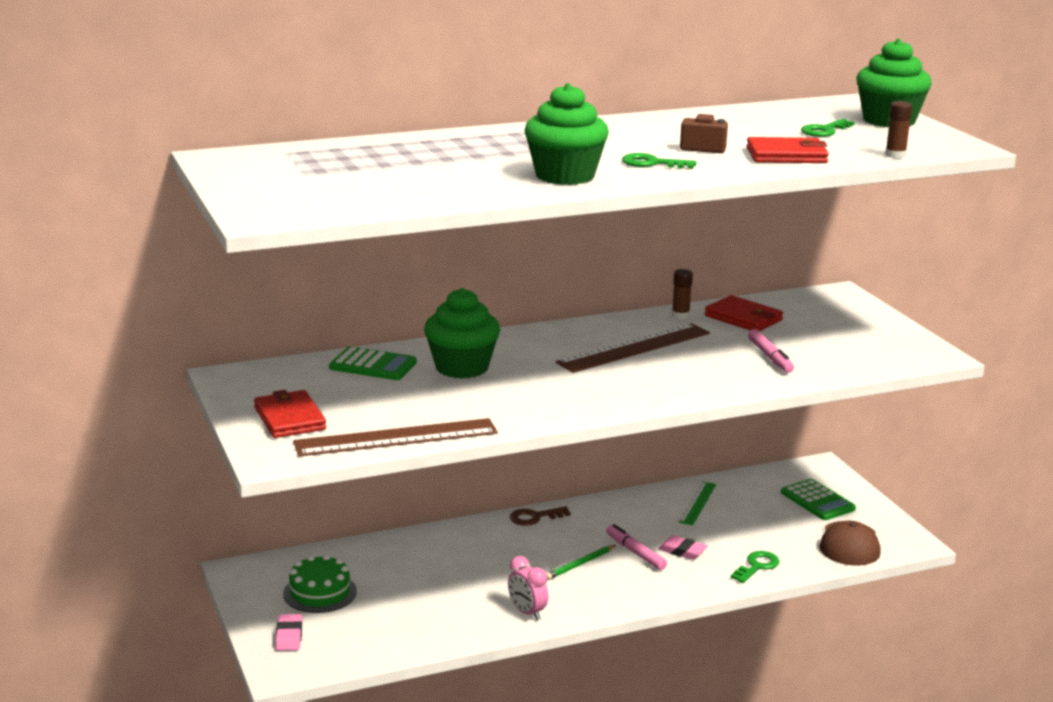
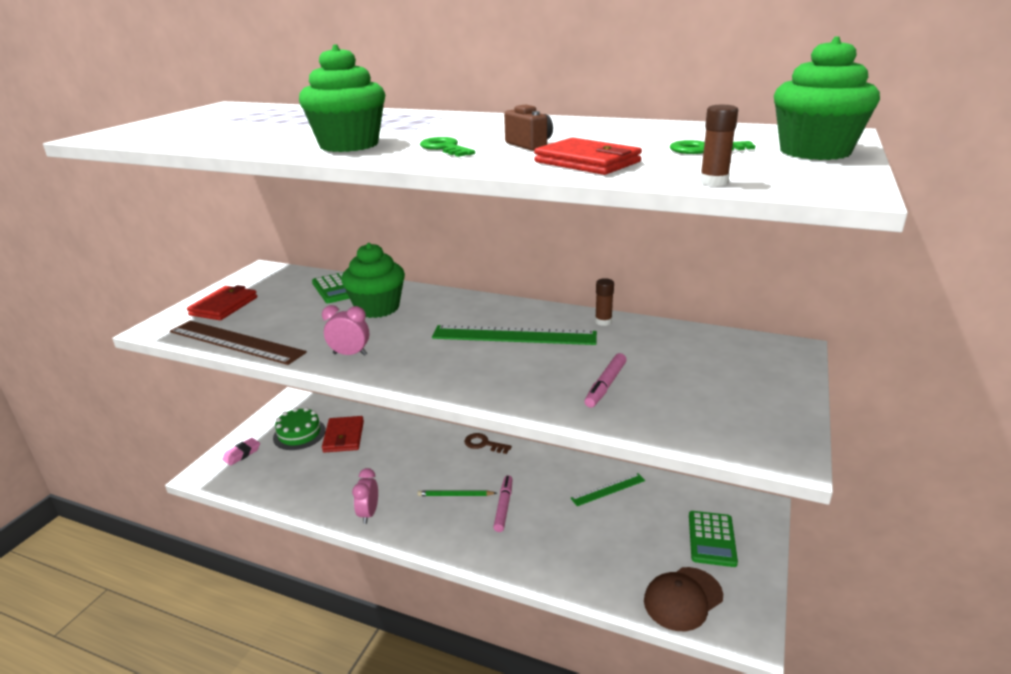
camera: 45 degrees right, 5 degrees up
brown ruler [556,323,710,373] -> green ruler [432,325,597,345]
pink eraser [658,535,708,560] -> none
red wallet [705,295,783,331] -> red wallet moved to [322,416,364,453]
green key [731,551,779,583] -> none
none -> pink clock [322,305,369,356]

